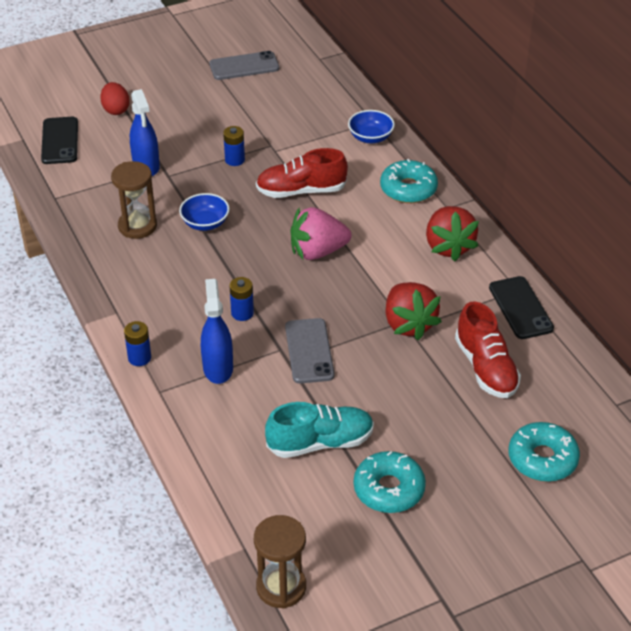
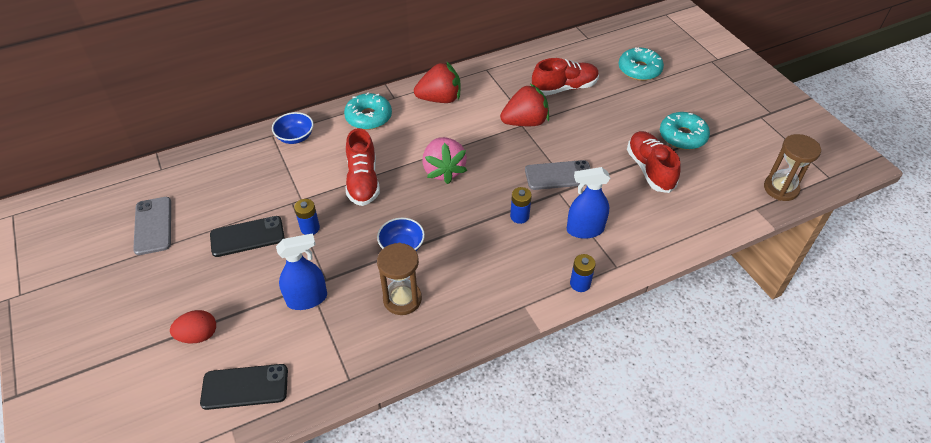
camera: 90 degrees left, 5 degrees up
turquoise shoe [265,402,374,458] -> red shoe [627,131,681,193]
black phone [489,276,554,339] -> black phone moved to [210,216,285,257]

